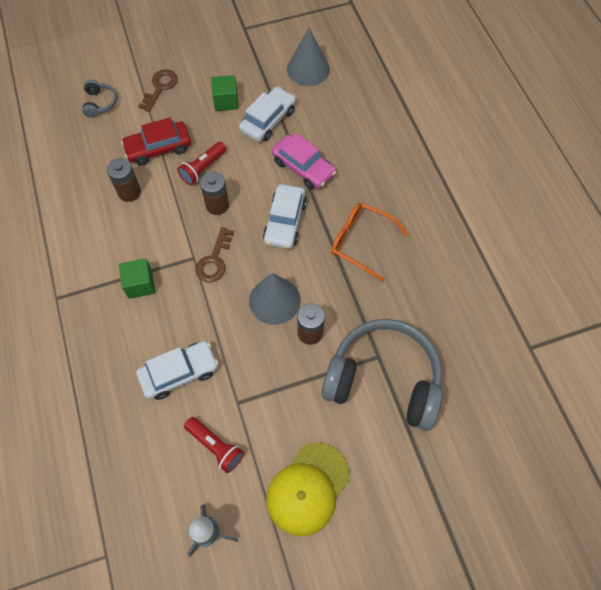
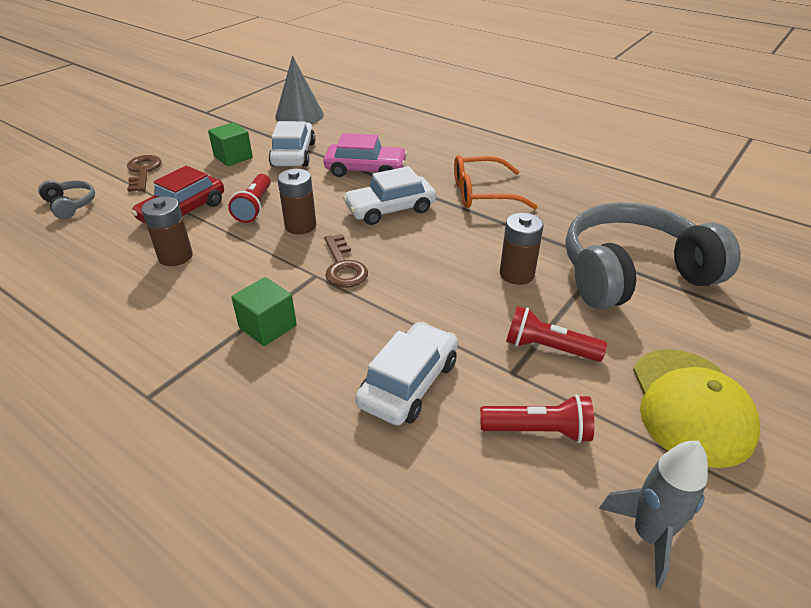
camera: 35 degrees left, 25 degrees down
grey cone [249,273,301,325] -> none
white car [263,184,307,249] -> white car turned 90 degrees clockwise [343,166,436,225]
none -> red flashlight [506,306,607,362]

